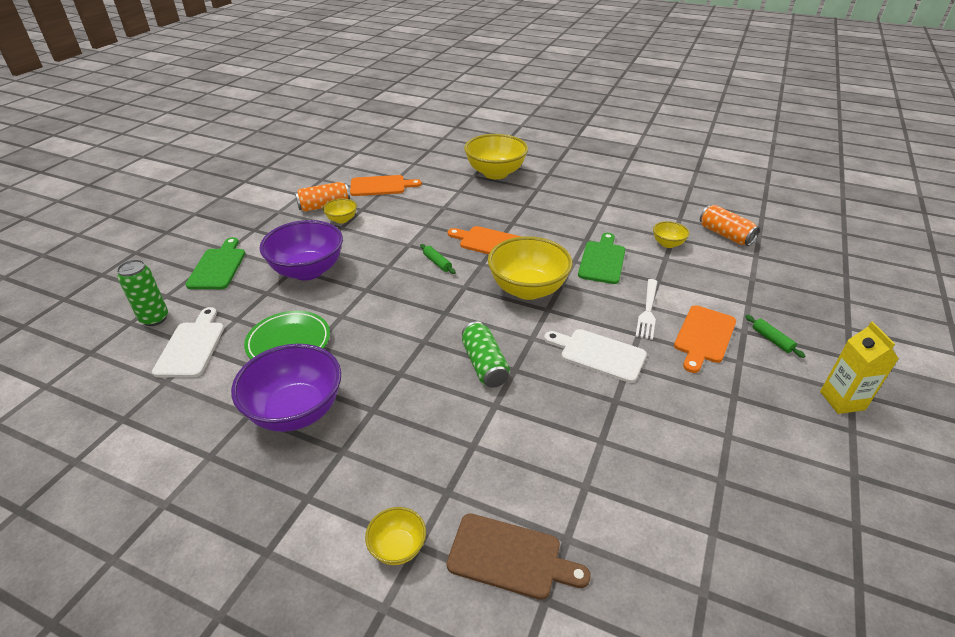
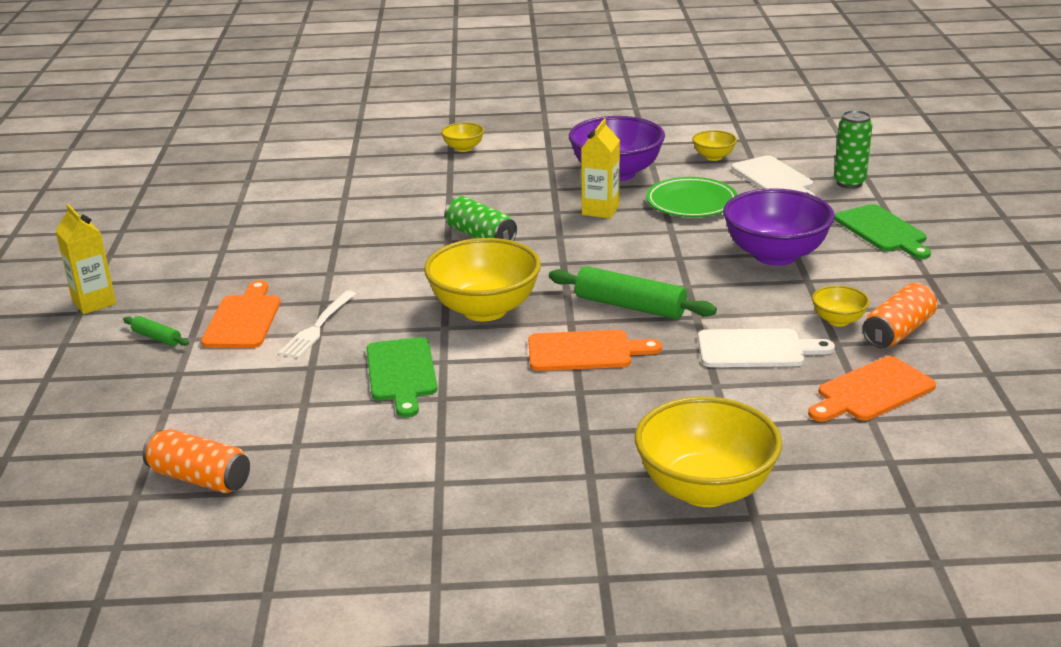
camera: 155 degrees right, 10 degrees down
green rolling pin [420,244,456,274] -> green rolling pin [549,266,717,319], size x2.00
brown cutting board [447,513,591,600] -> none
white cutting board [544,329,647,383] -> white cutting board moved to [698,329,835,367]
white fork [635,279,658,340] -> white fork turned 150 degrees counterclockwise [279,291,356,358]
yellow bowl [653,221,690,248] -> yellow bowl moved to [692,130,737,161]
none -> yellow carton [581,118,620,219]

